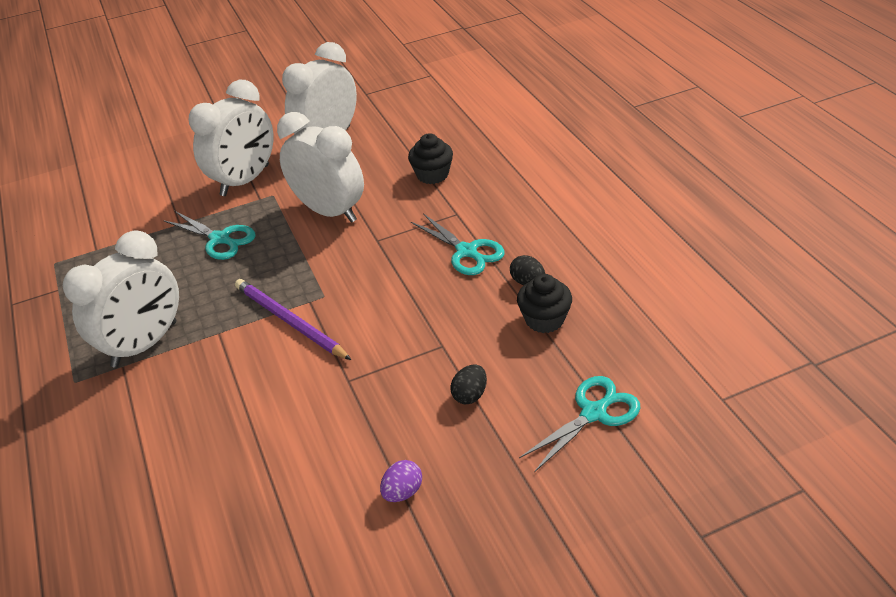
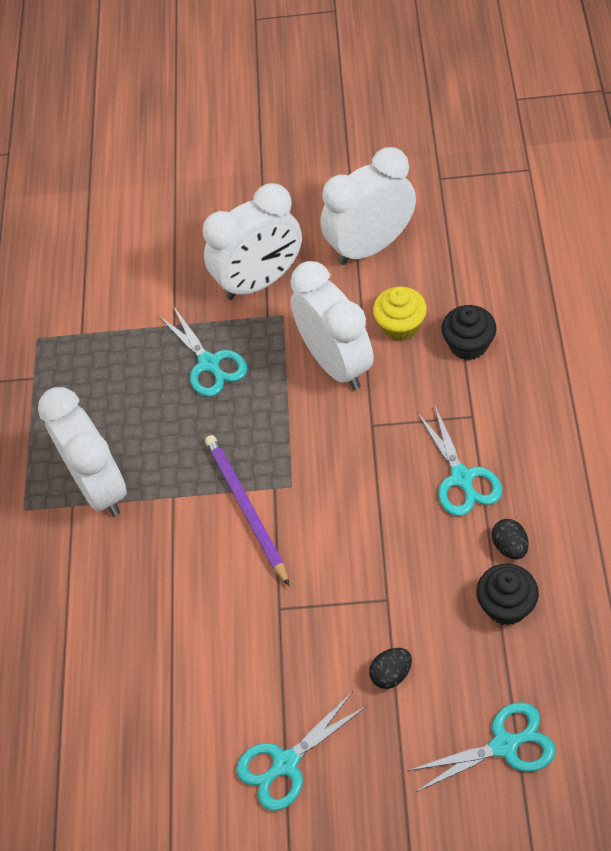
camera: 25 degrees right, 15 degrees up
white clock [63,231,179,368] -> white clock turned 90 degrees counterclockwise [38,387,127,516]
purple egg [380,460,422,502] -> turquoise scissors [236,691,367,811]
none -> yellow cupcake [373,286,427,341]

